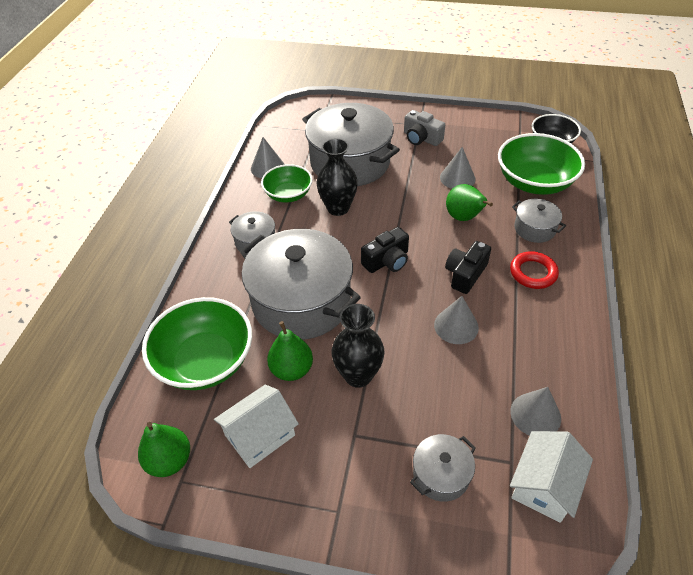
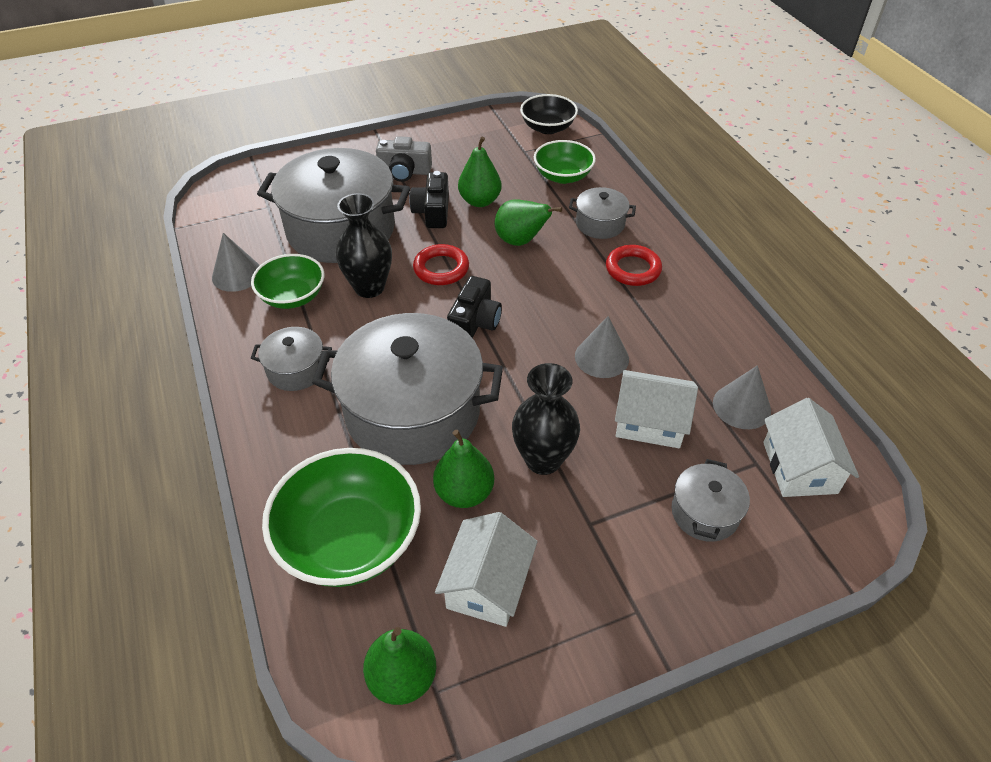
camera: 35 degrees left, 0 degrees up
grey cone [440,147,475,189] -> green pear [458,136,502,207]
black camera [445,241,491,294] -> black camera moved to [409,171,449,228]
green bowl [498,133,585,195] -> green bowl [534,140,596,184], size x0.61
none -> red ring [413,244,469,285]
none -> white house [615,370,698,448]

